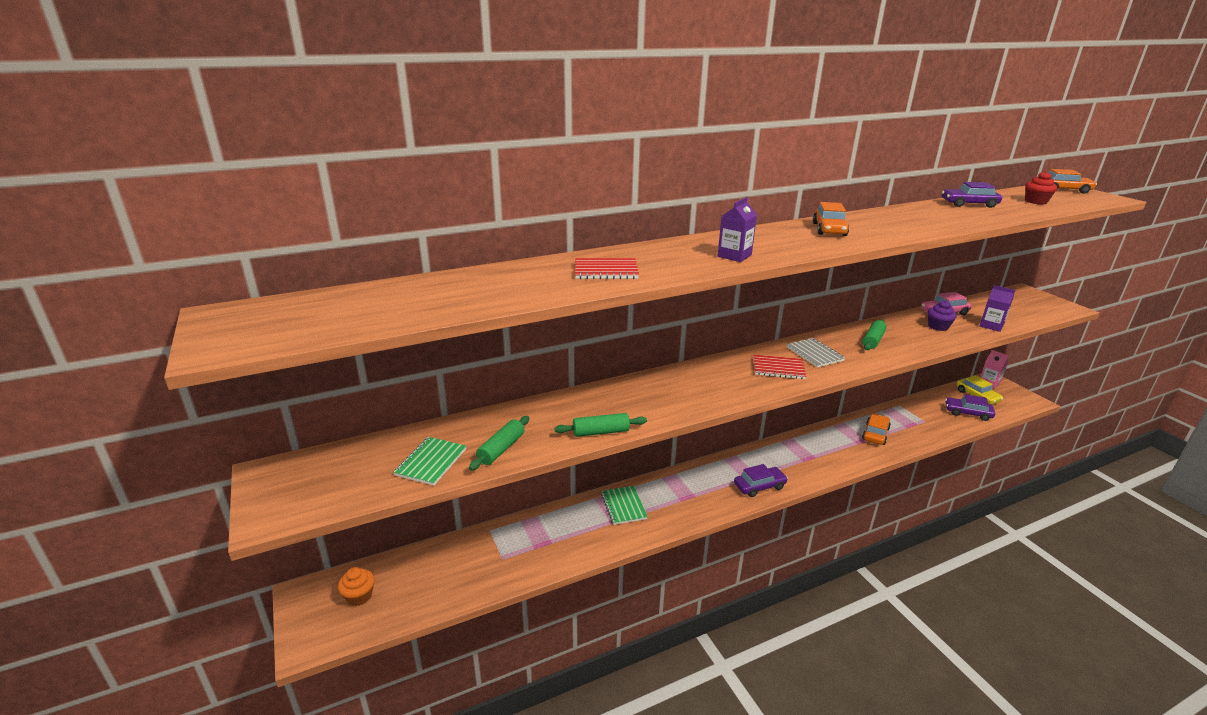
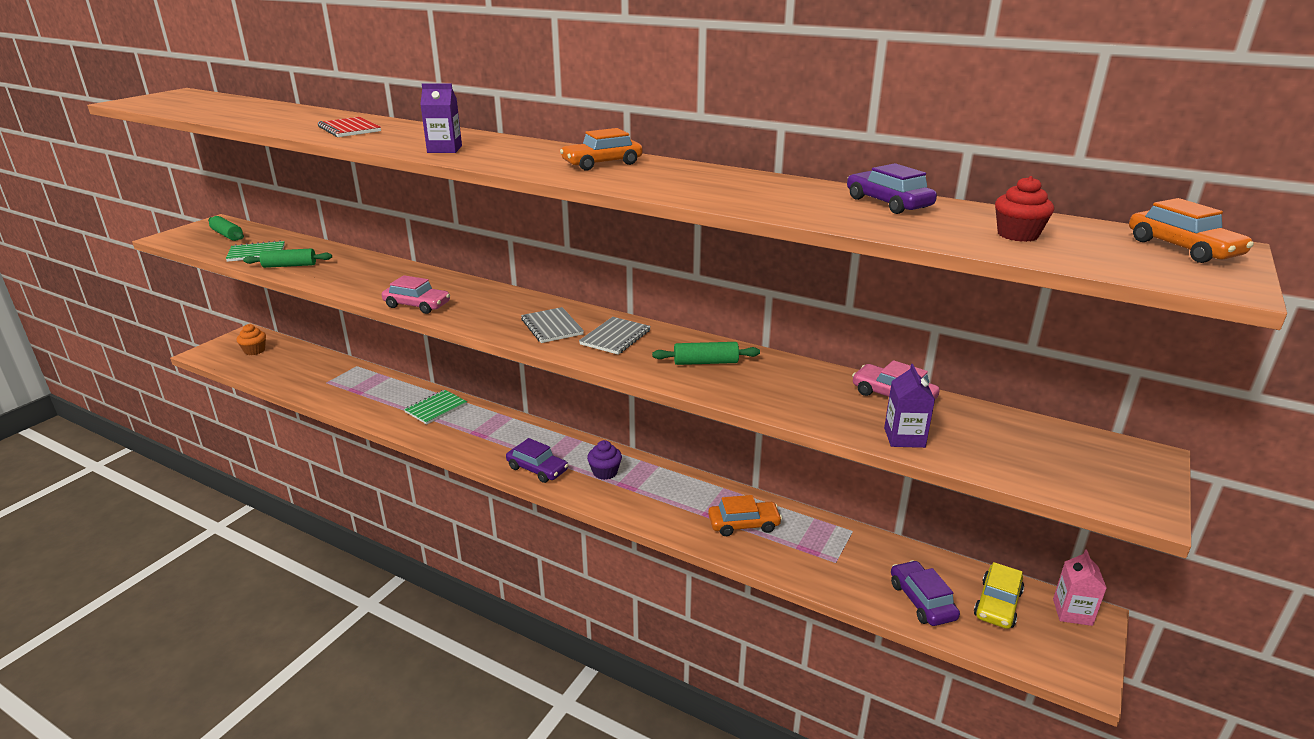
camera: 55 degrees right, 0 degrees up
green rolling pin [555,413,647,437] -> green rolling pin moved to [208,216,244,241]
red notebook [754,355,806,379] -> grey notebook [521,307,584,343]
purple cupcake [928,300,957,331] -> purple cupcake moved to [587,440,622,480]
none -> pink car [382,275,450,314]

